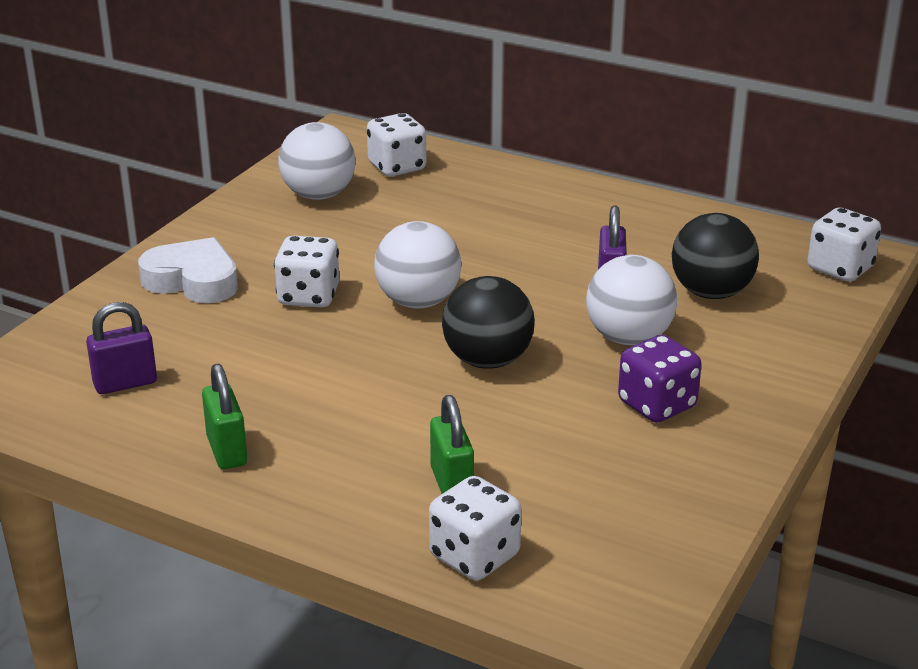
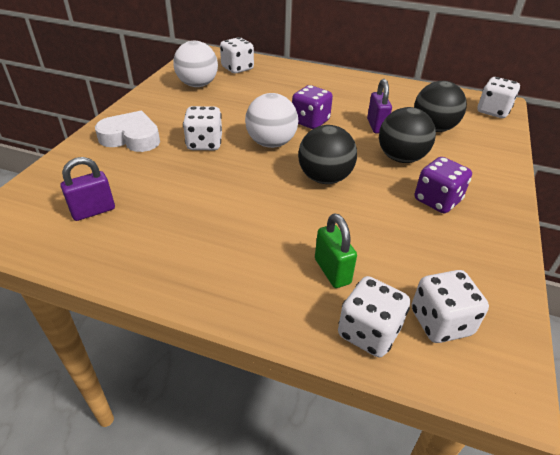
camera: 10 degrees left, 10 degrees up
green padlock [202,364,247,469] -> none
white ball [586,255,677,345] -> black ball [379,107,436,163]
none -> purple dice [292,85,333,129]
none -> white dice [412,270,489,343]

